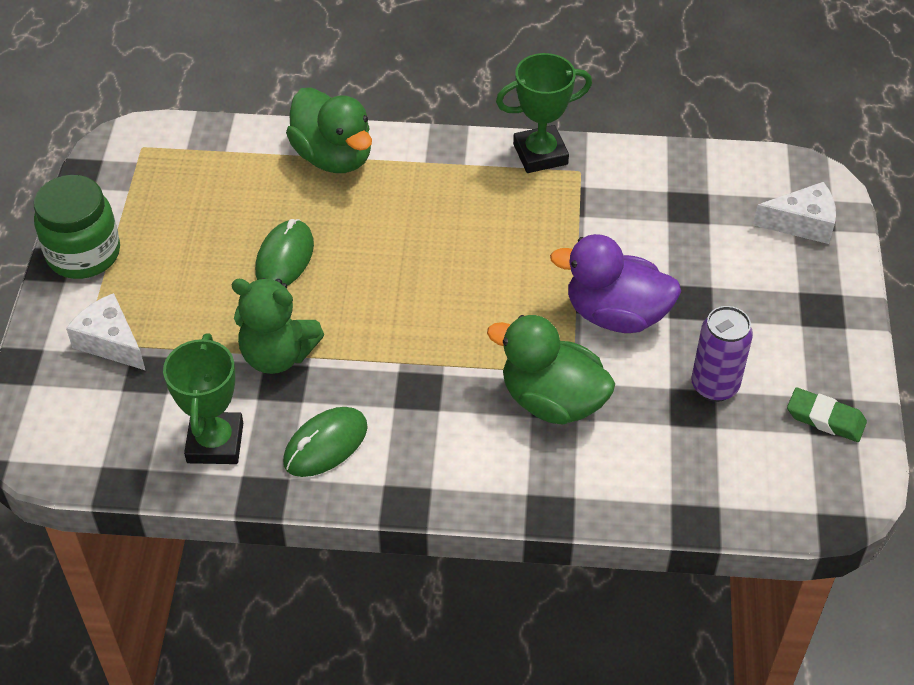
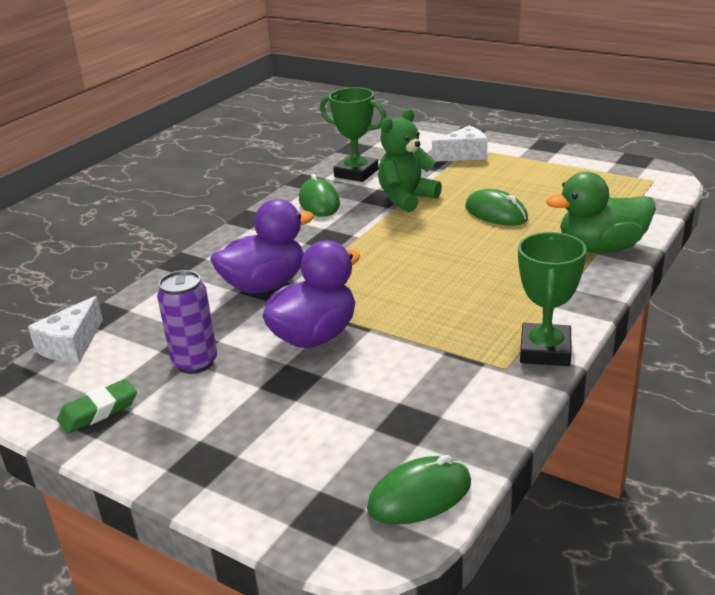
camera: 120 degrees right, 20 degrees down
green jar [34,175,120,279] -> none
green duck [487,315,615,425] -> purple duck [210,199,314,294]
white cheese [753,182,836,244] -> white cheese moved to [28,296,103,363]
none -> green mouse [367,455,471,525]

